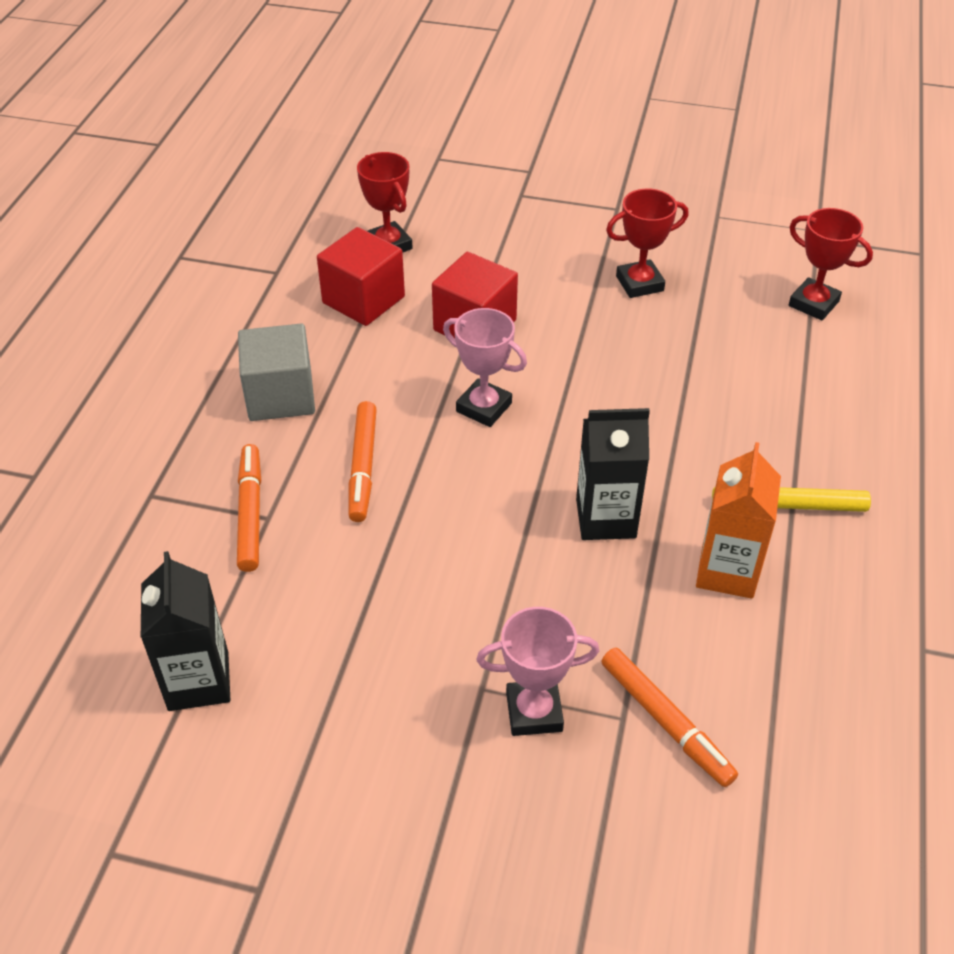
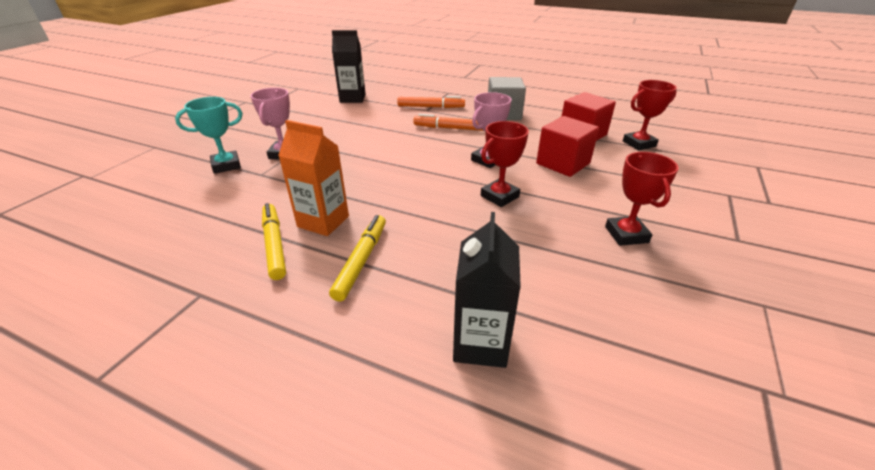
camera: 100 degrees right, 10 degrees down
black carton [576,408,650,540] -> black carton moved to [453,212,521,368]
orange marker [601,648,738,787] -> none
red trophy [789,208,873,320] -> red trophy moved to [481,121,529,207]
none -> turquoise trophy [175,97,242,174]
none -> yellow marker [262,203,286,280]

